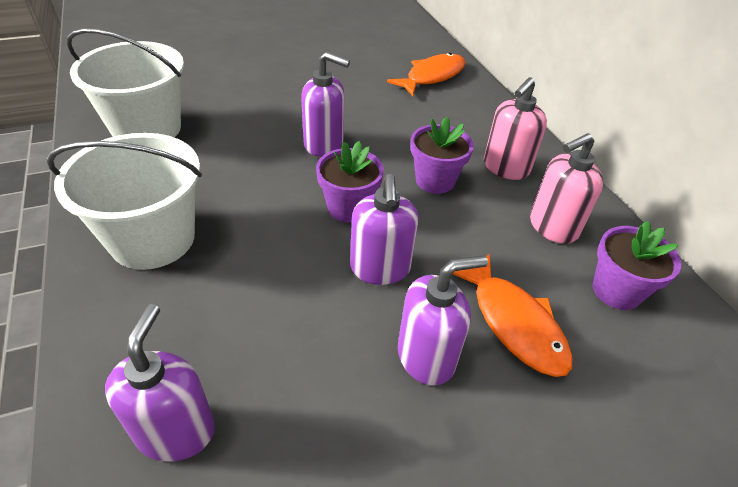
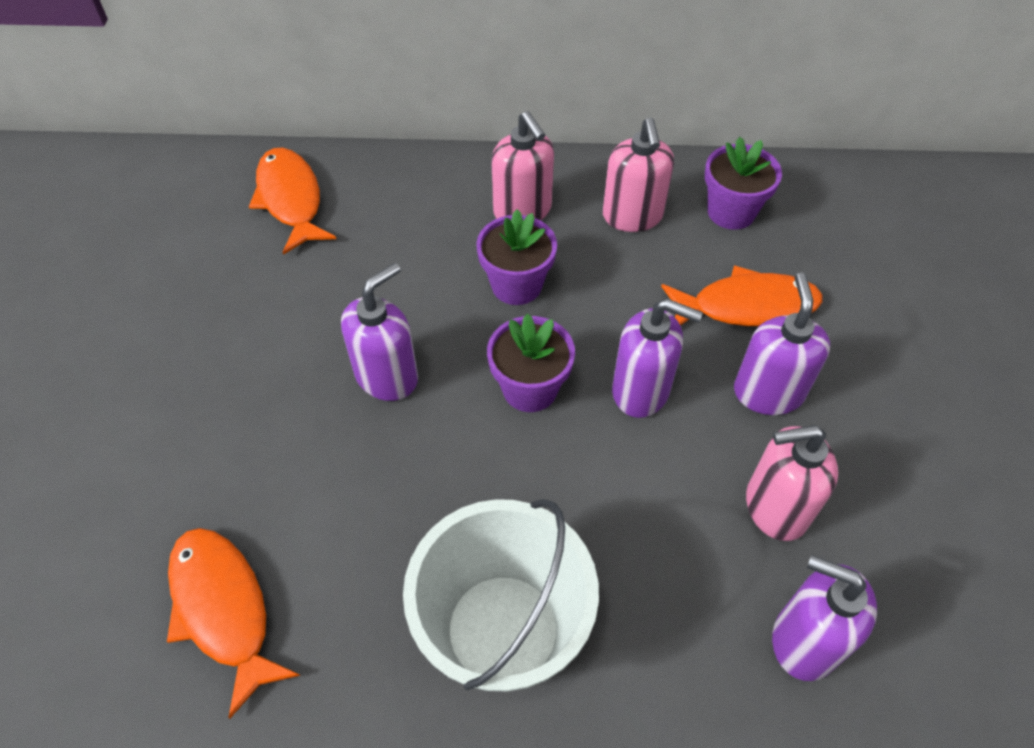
camera: 65 degrees left, 10 degrees up
white bucket [66,28,184,138] -> orange fish [167,528,300,719]
none -> pink soap dispenser [746,425,838,541]

